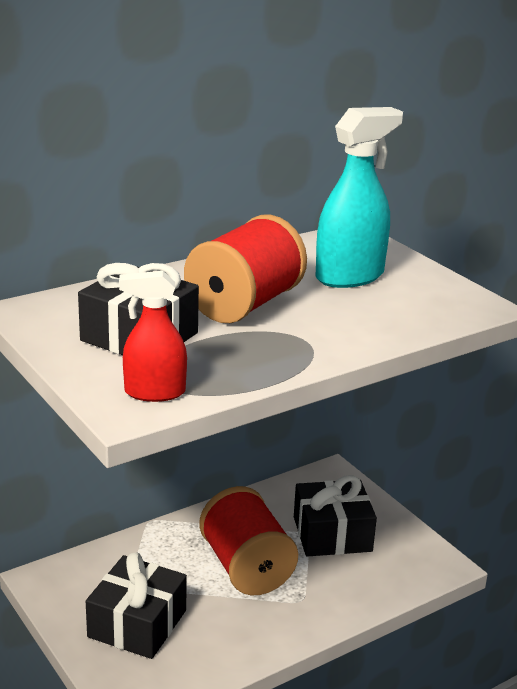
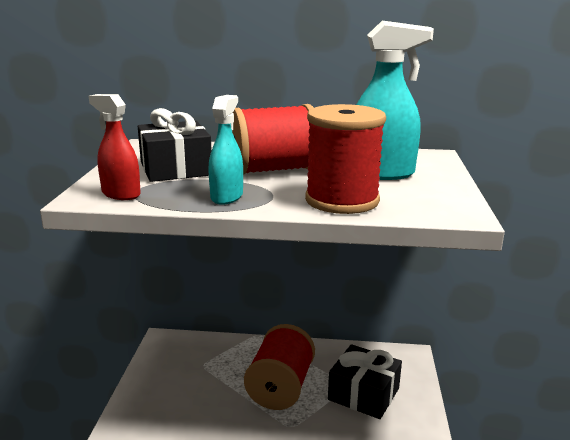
camera: 40 degrees right, 5 degrees down
black gift [86,552,187,659] -> none
none -> turquoise spray bottle [209,95,243,205]
none -> red spool [305,104,386,214]

